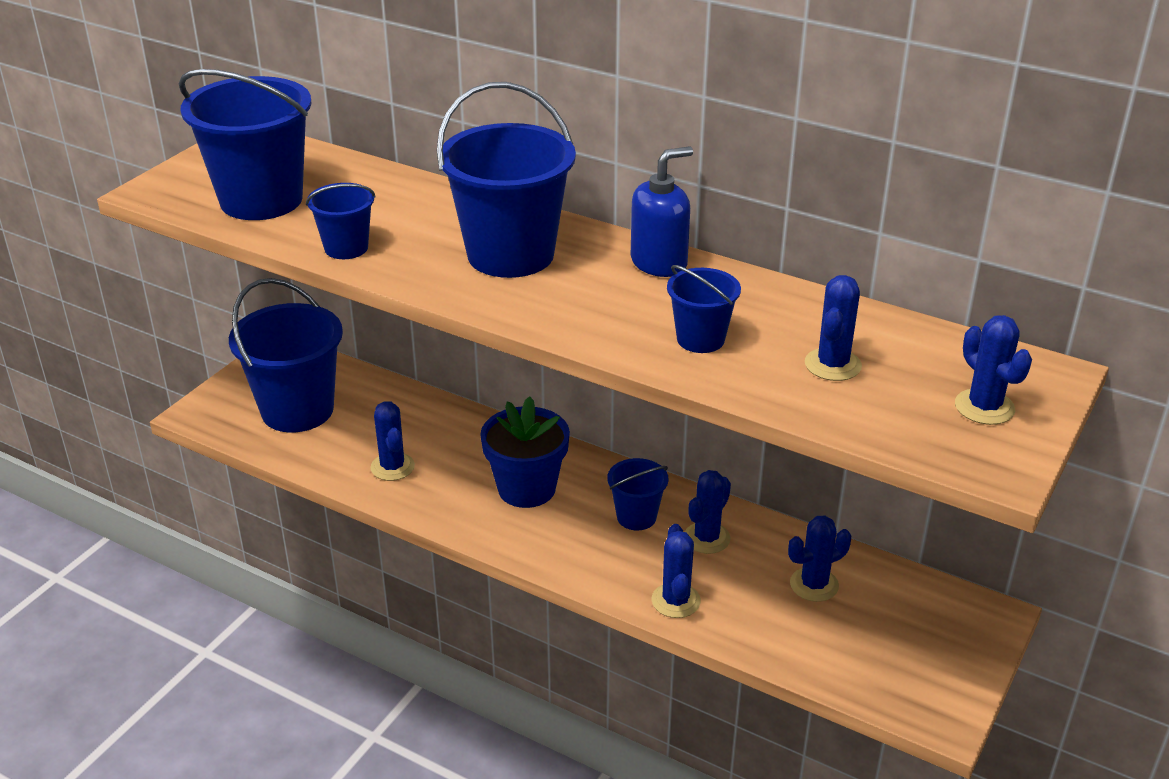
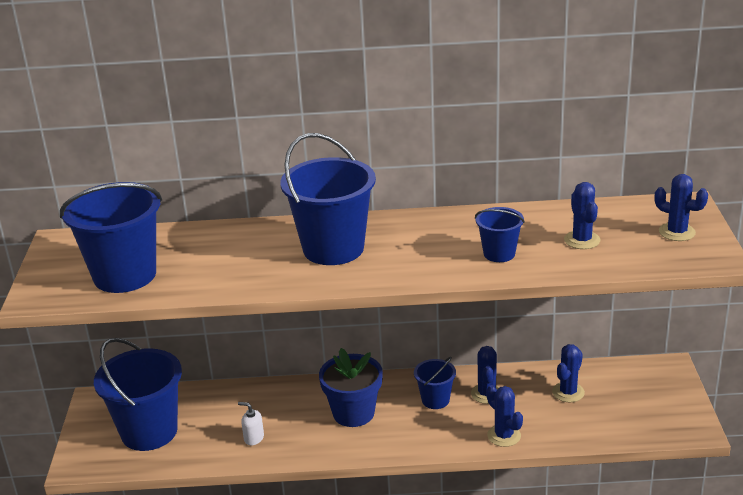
camera: 30 degrees left, 5 degrees down
blue bucket [306,183,376,259] -> none
blue cactus [370,401,415,481] -> white soap dispenser [238,402,264,445]
blue soap dispenser [631,146,693,277] -> none

